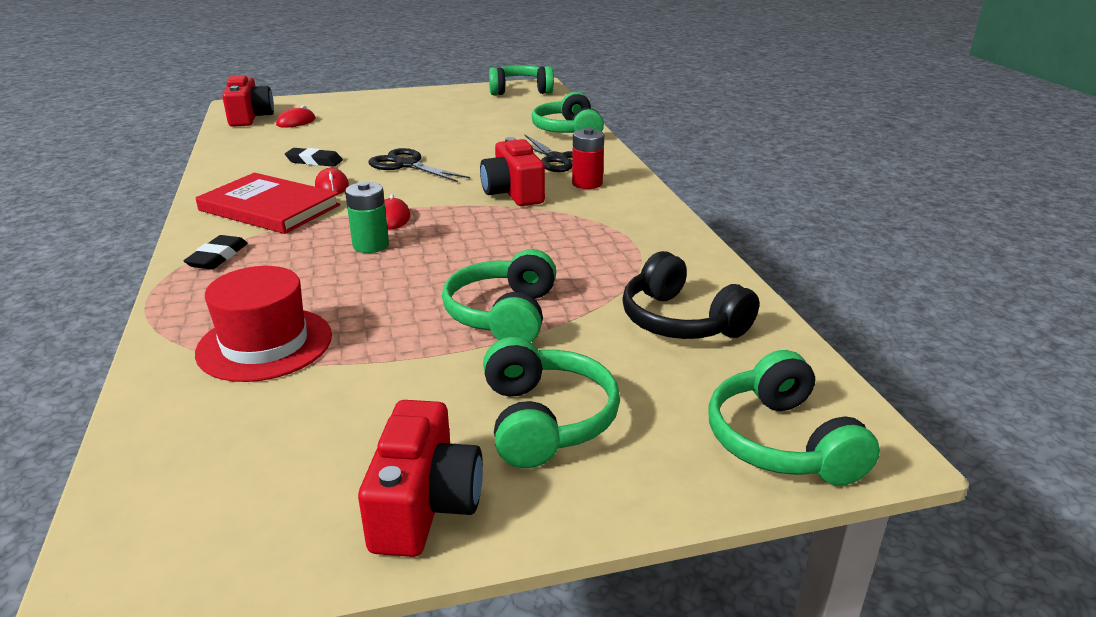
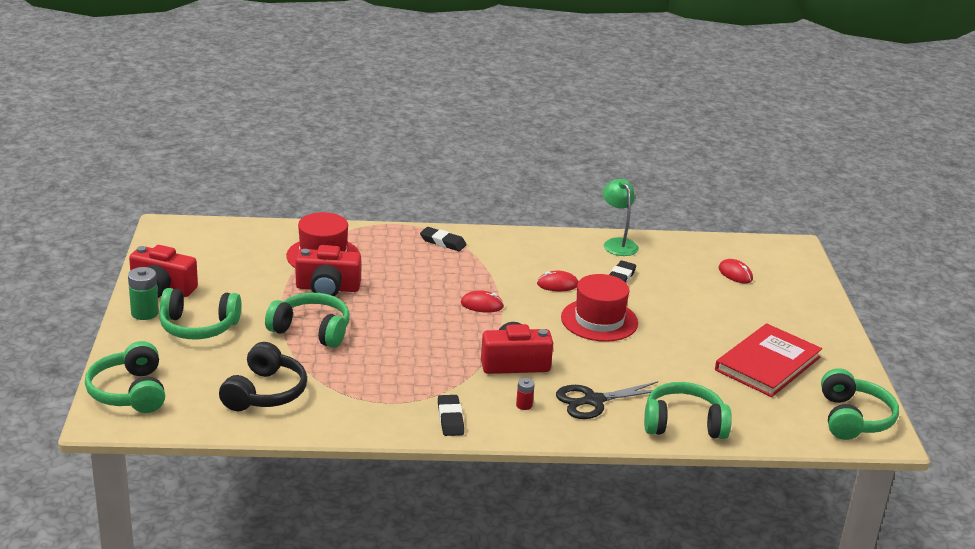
camera: 100 degrees right, 0 degrees up
red book [196,173,340,234] -> red book moved to [715,323,822,397]
red camera [222,75,274,127] -> red camera moved to [295,245,361,296]
green battery [345,182,389,253] -> green battery moved to [128,267,159,320]
black scissors [368,148,470,182] -> red hat [561,274,638,342]
red battery [572,128,604,189] -> red battery [516,378,535,410], size x0.56
black headphones [622,251,759,339] -> black headphones turned 135 degrees clockwise [219,342,307,411]
green headphones [708,350,880,486] -> green headphones turned 105 degrees counterclockwise [85,341,165,413]
none -> black eraser [438,395,464,436]
none -> green lamp [603,179,639,256]

